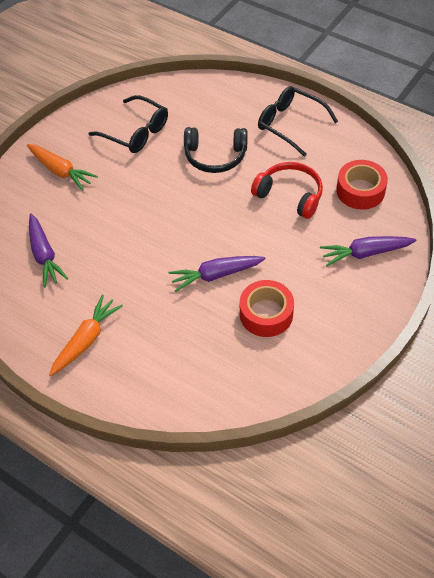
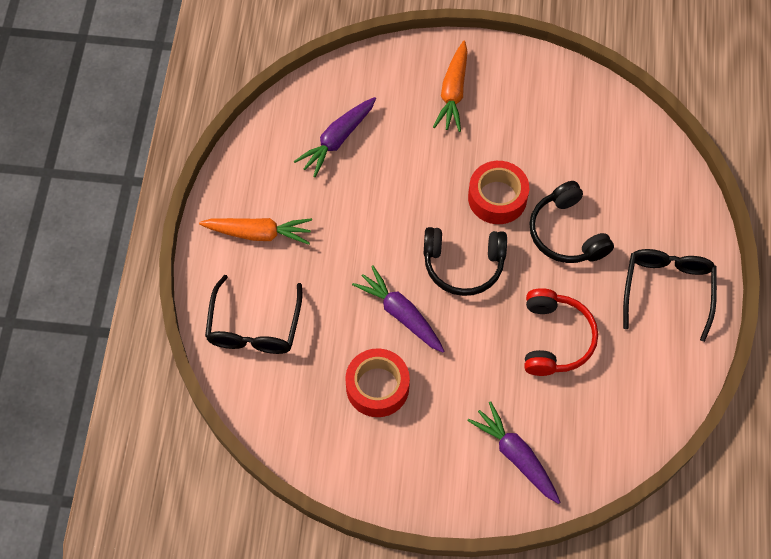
camera: 60 degrees right, 10 degrees up
black glasses [88,95,168,153] -> black glasses moved to [205,275,302,354]
red tape [336,160,388,210] -> red tape moved to [468,161,529,224]
none -> black headphones [424,227,507,296]

